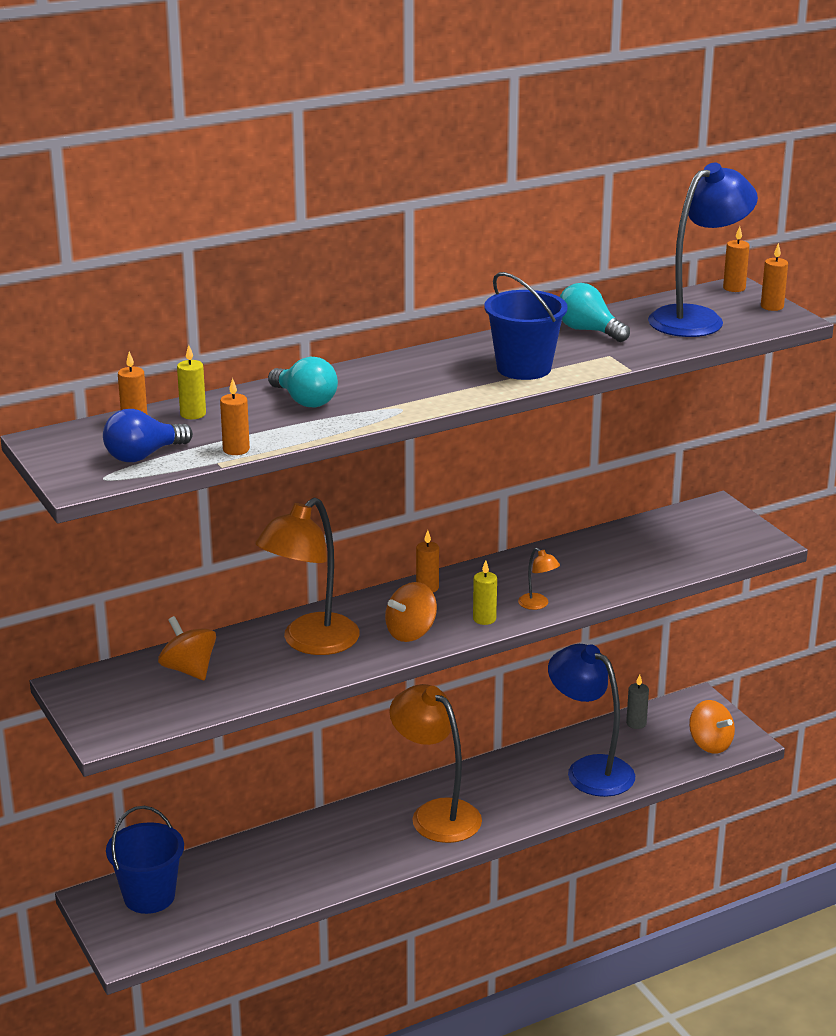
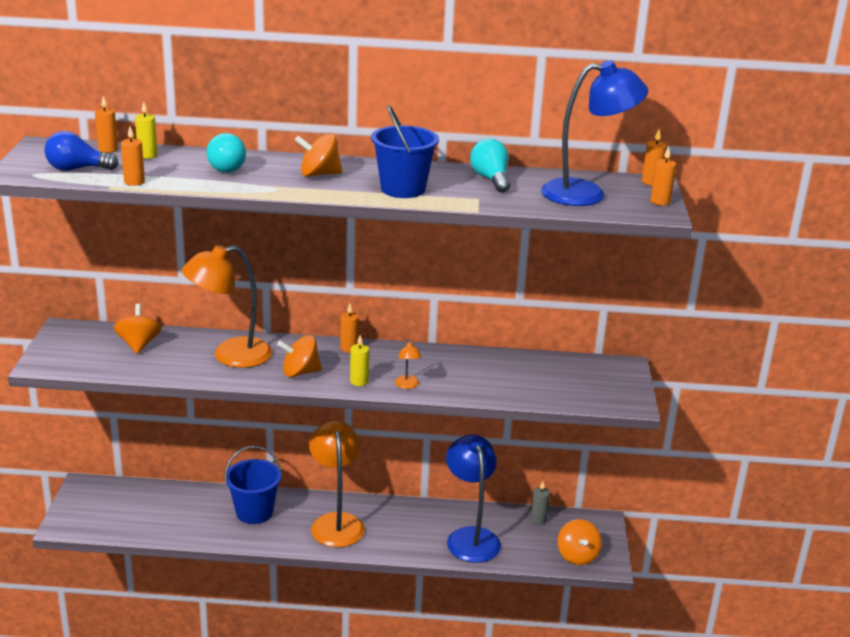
camera: 30 degrees right, 0 degrees up
blue bucket [106,806,184,914] -> blue bucket moved to [224,446,282,524]
none -> orange spinning top [295,133,342,177]

